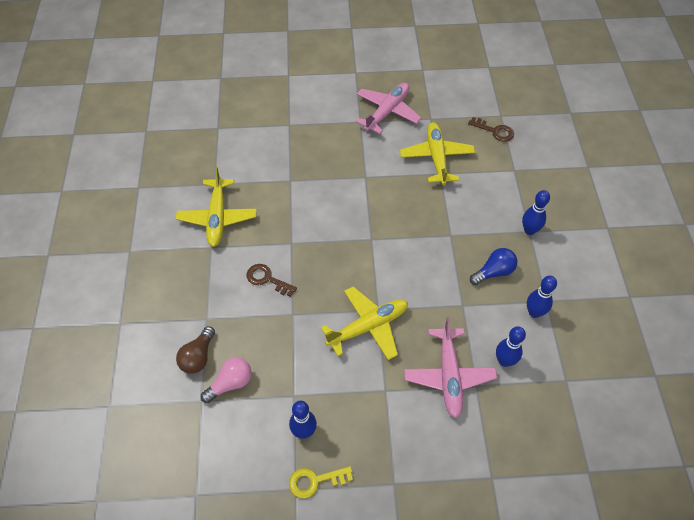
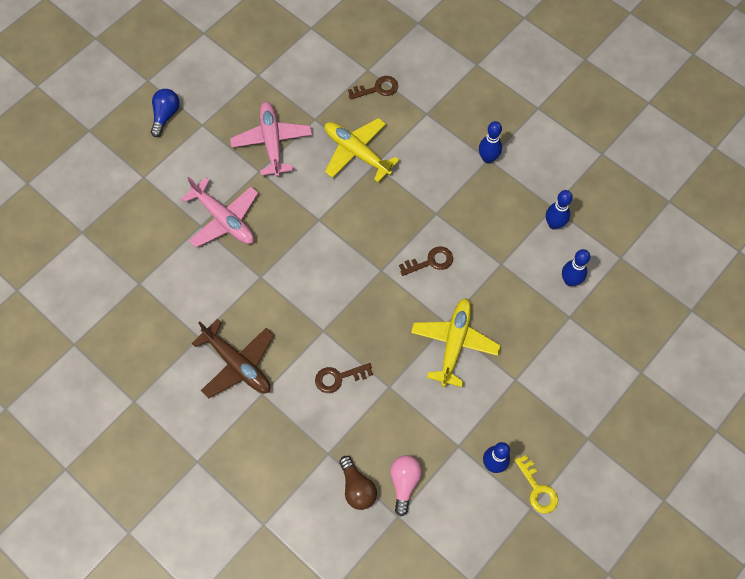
camera: 45 degrees left, 10 degrees up
yellow plane [176,167,256,247] -> brown plane [192,319,274,398]
yellow key [289,466,353,499] -> yellow key turned 60 degrees counterclockwise [515,455,558,514]
pink plane [404,317,497,419] -> pink plane moved to [181,177,258,248]
blue light bulb [470,248,517,285] -> blue light bulb moved to [151,89,180,137]
none -> brown key [399,246,453,276]

